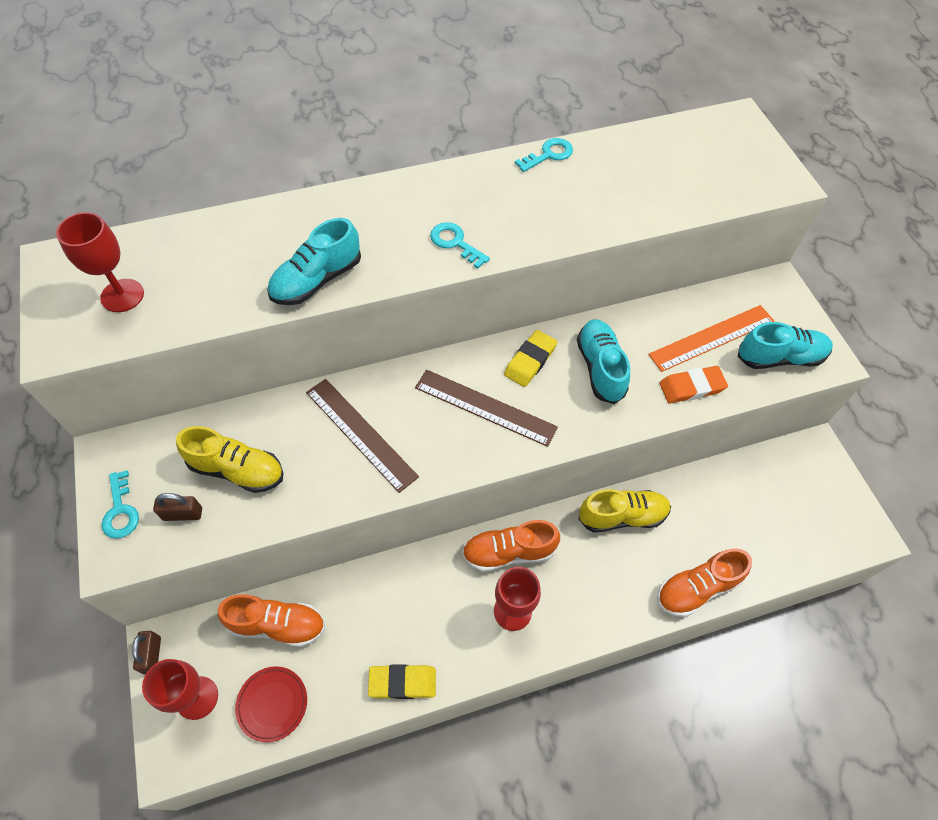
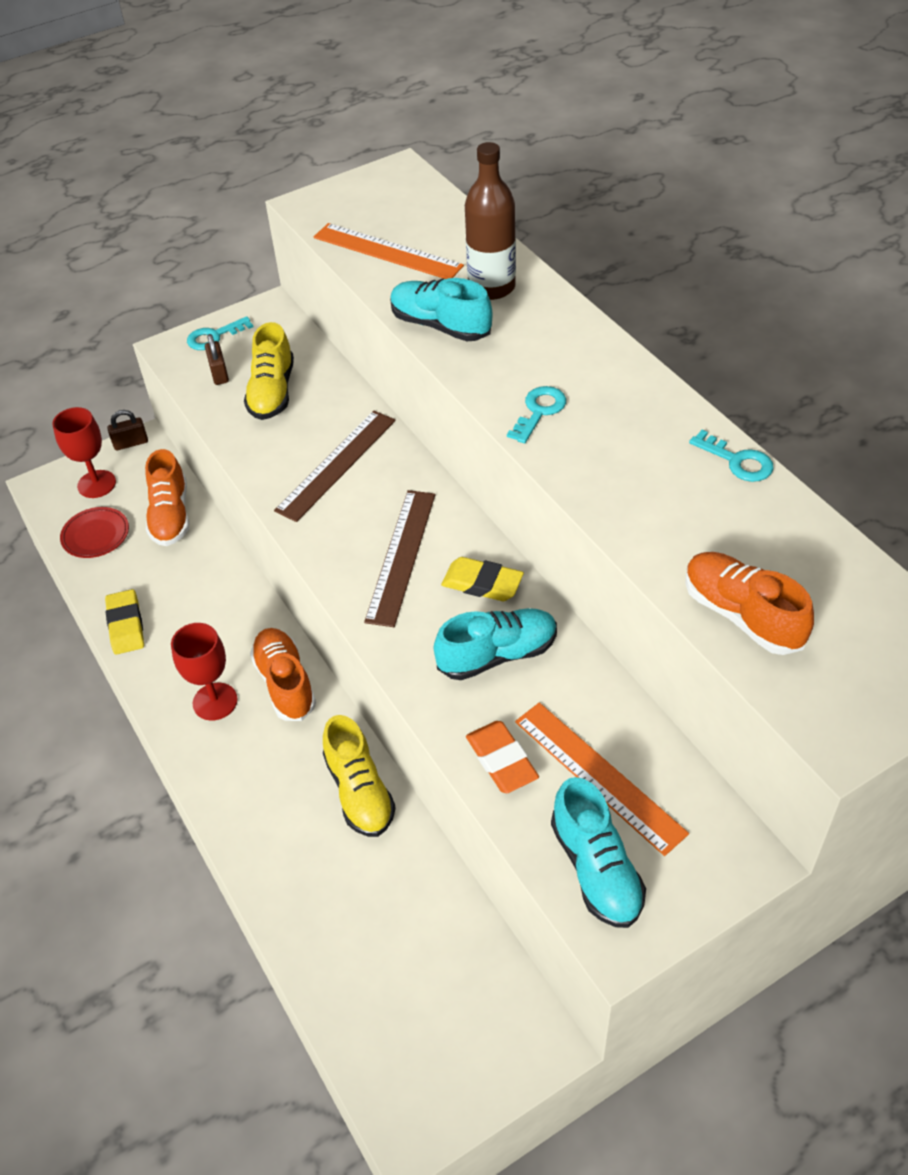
camera: 80 degrees right, 10 degrees down
red goblet [56,212,144,312] -> none
orange shoe [657,548,752,617] -> orange shoe moved to [685,552,814,655]
none -> orange ruler [314,223,464,279]
none -> brown bottle [465,142,516,300]

